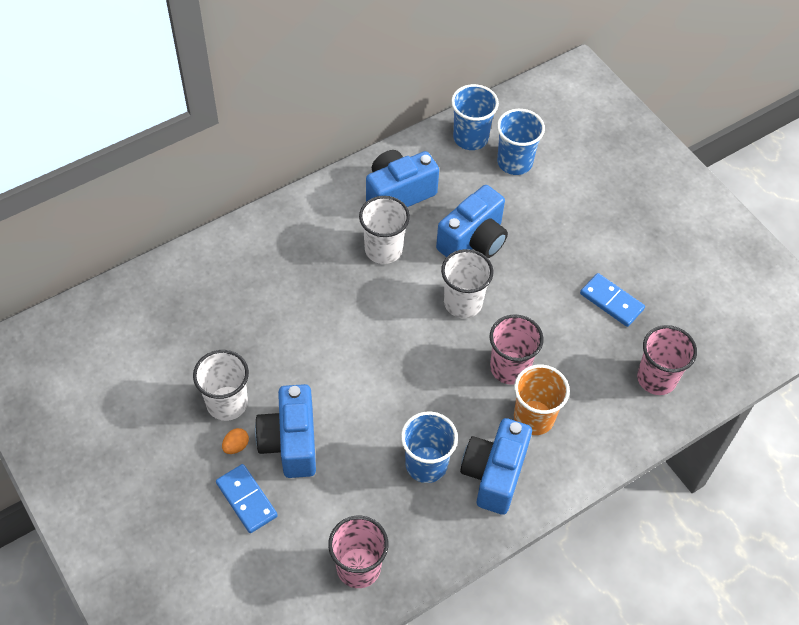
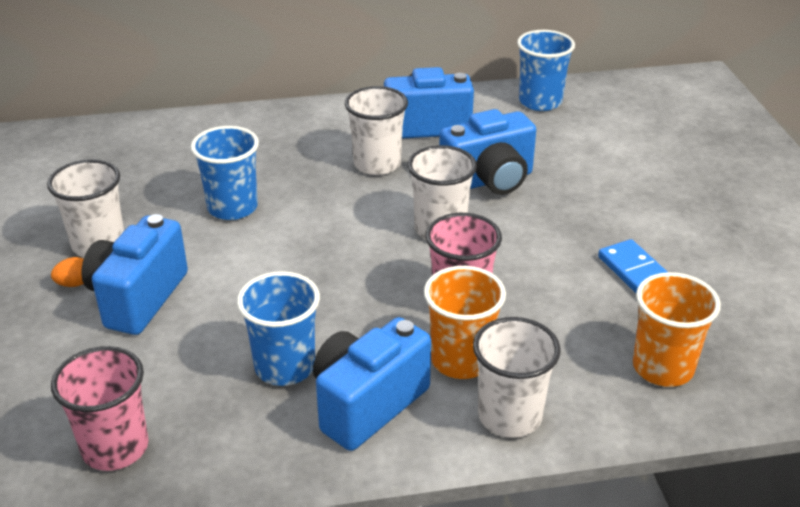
camera: 25 degrees right, 20 degrees down
blue domino [216,464,278,533] -> none
blue cup [497,109,545,175] -> blue cup moved to [191,126,259,220]
pink cup [637,325,697,395] -> orange cup [633,272,721,387]
none -> white cup [473,317,561,438]

